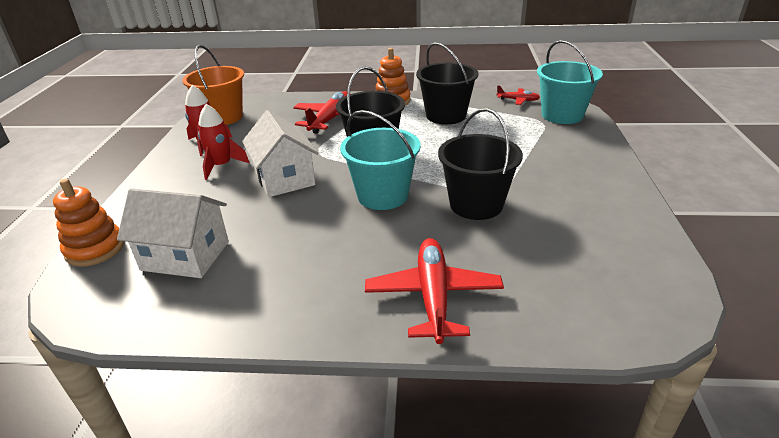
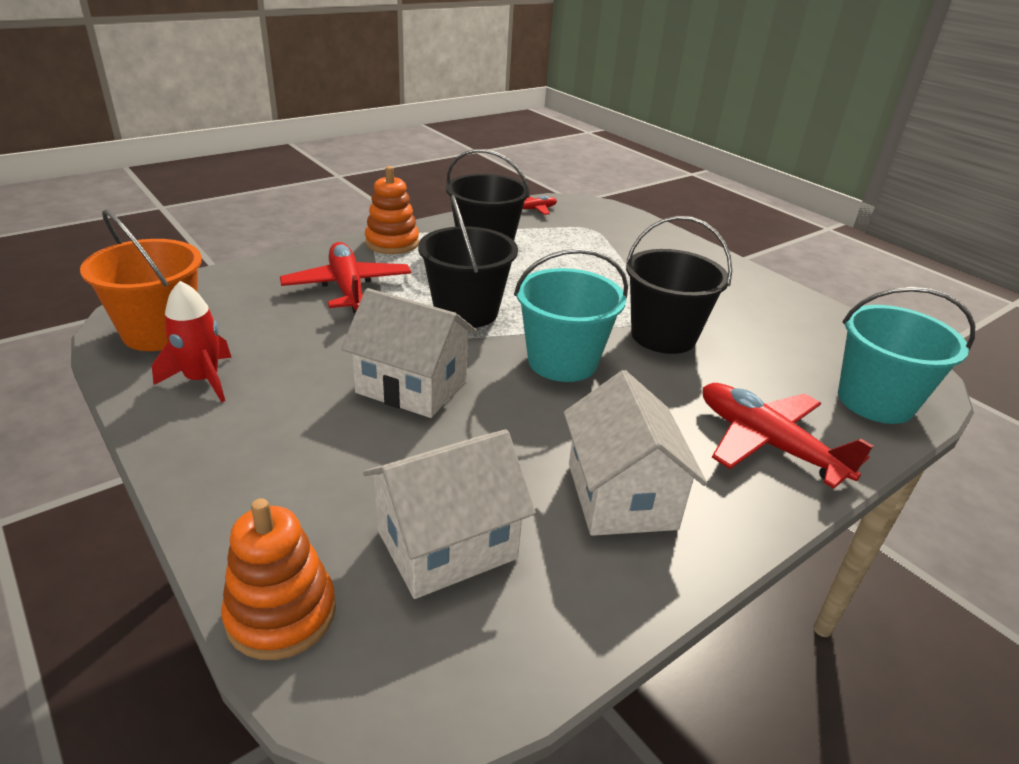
camera: 45 degrees left, 0 degrees up
red rocket [198,104,249,180] -> none
turquoise bucket [537,40,603,124] -> turquoise bucket moved to [838,287,975,424]
none -> white house [564,370,707,536]

